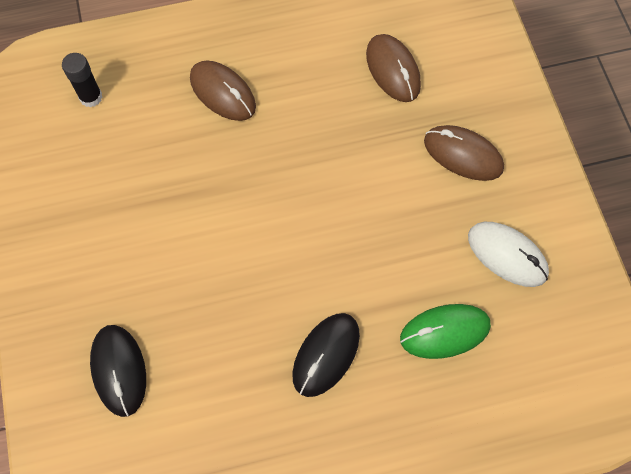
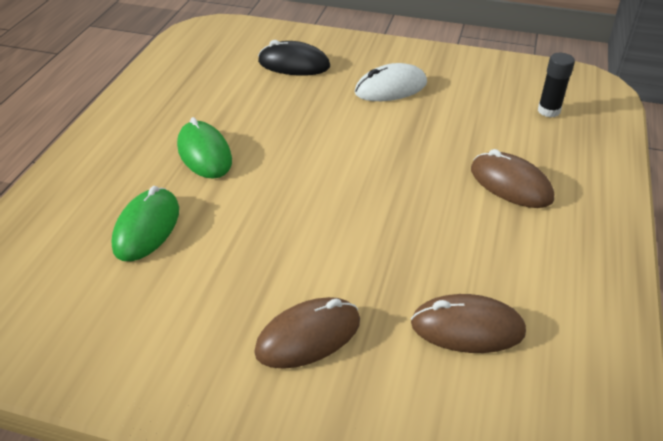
camera: 120 degrees right, 25 degrees down
brown mouse [190,61,256,121] -> brown mouse turned 60 degrees clockwise [471,149,554,208]
black mouse [292,313,360,397] -> green mouse [177,117,232,179]
white mouse [468,222,549,287] -> white mouse moved to [355,63,427,101]

